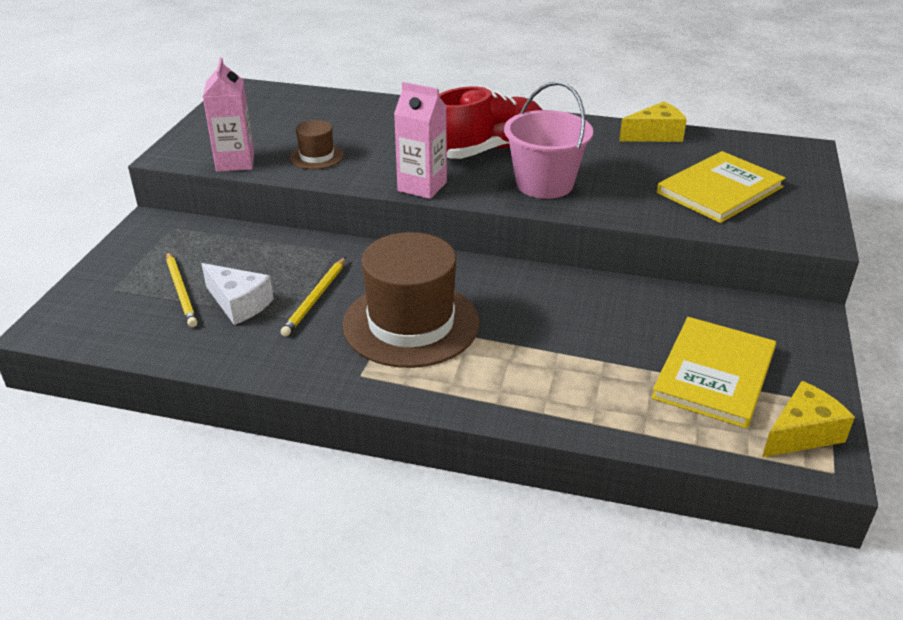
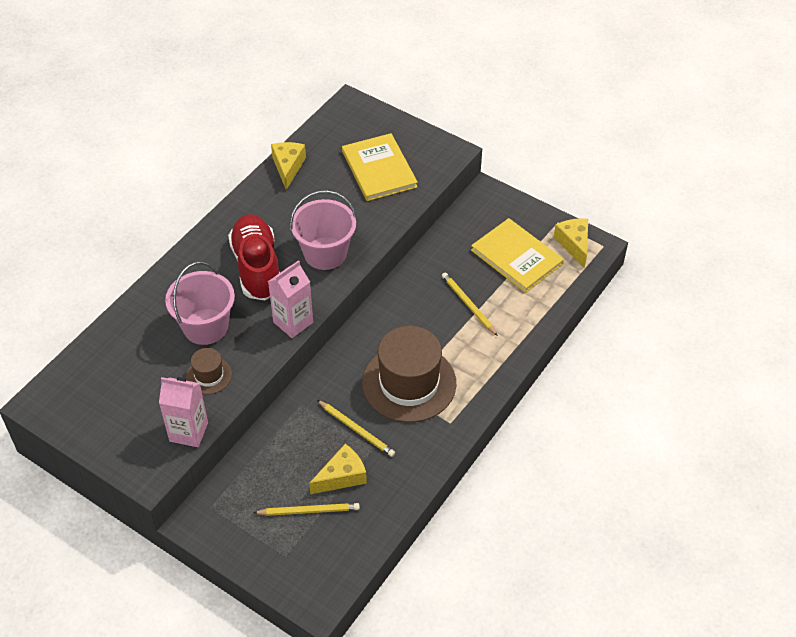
camera: 70 degrees left, 15 degrees up
white cheese [201,263,274,325] -> yellow cheese [309,444,367,494]
none -> pink bucket [165,262,235,345]
none -> yellow pencil [442,272,498,336]

